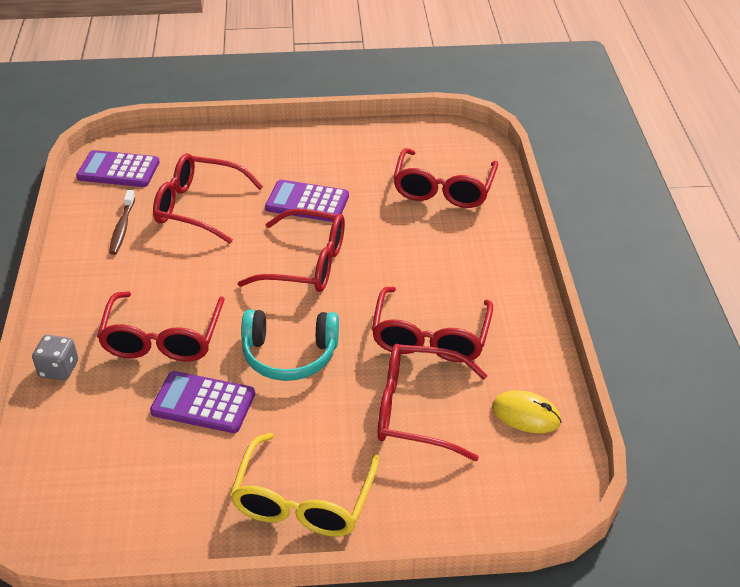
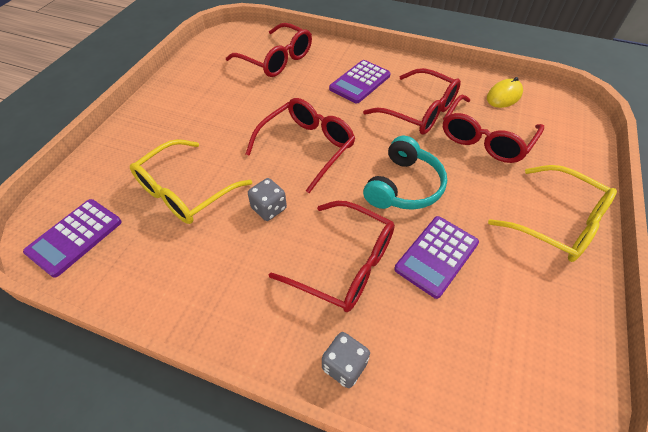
camera: 65 degrees left, 10 degrees up
brown toothbrush [109,190,135,255] -> none
red glasses [153,153,263,244] -> yellow glasses [130,139,252,224]
purple calculator [265,180,349,222] -> purple calculator moved to [329,60,391,103]
none -> grey dice [248,178,287,221]

